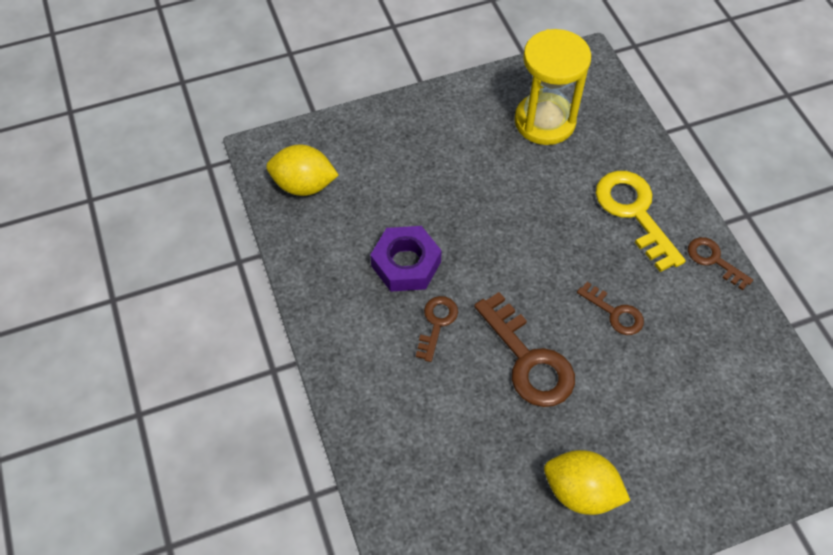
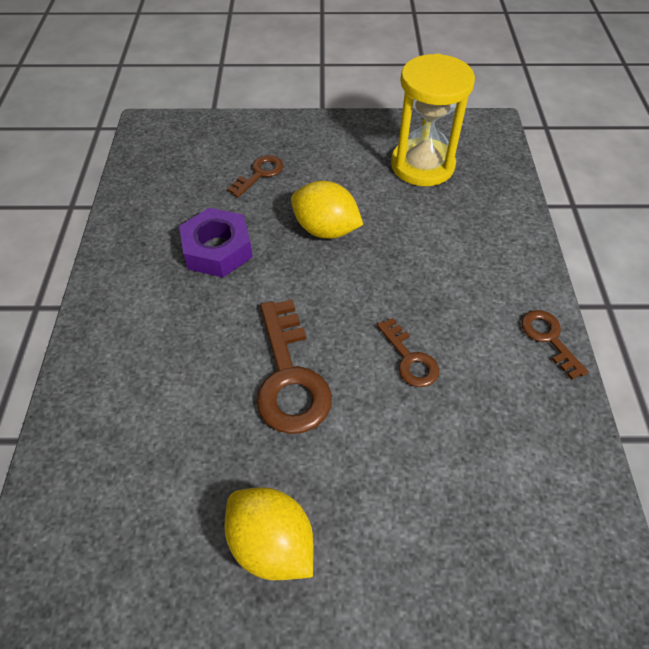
camera: 20 degrees right, 5 degrees down
yellow lemon [266,144,339,196] -> yellow lemon moved to [291,181,363,239]
brown key [416,296,458,362] -> brown key moved to [227,155,284,197]
yellow key [596,171,686,272] -> none

